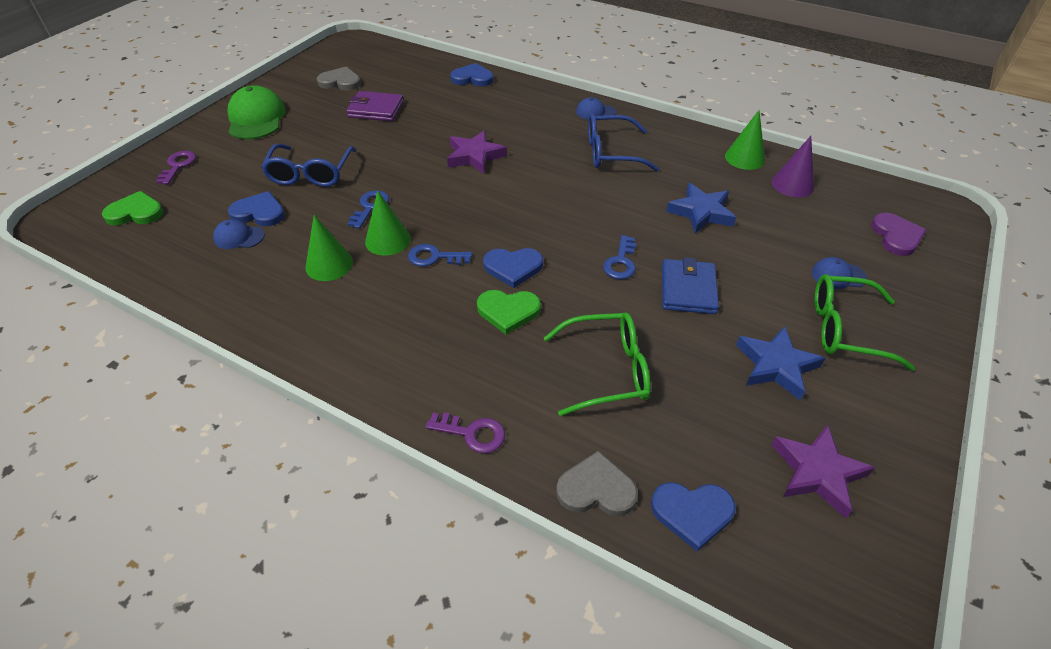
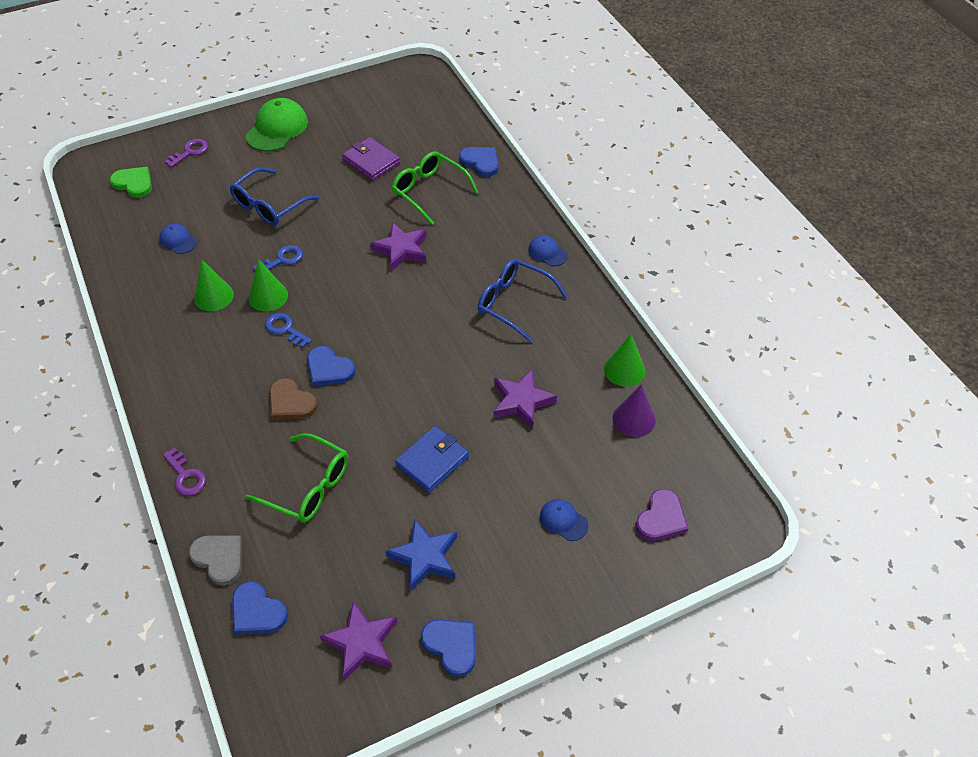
camera: 35 degrees right, 5 degrees up
blue heart [228,191,285,226] -> blue heart moved to [421,619,476,677]
grey heart [317,67,361,90] -> none
green heart [477,290,541,334] -> brown heart [269,378,318,420]
blue key [603,235,636,279] -> none
blue star [666,183,736,234] -> purple star [494,369,557,429]
green glasses [815,274,915,371] -> green glasses moved to [392,151,478,225]

